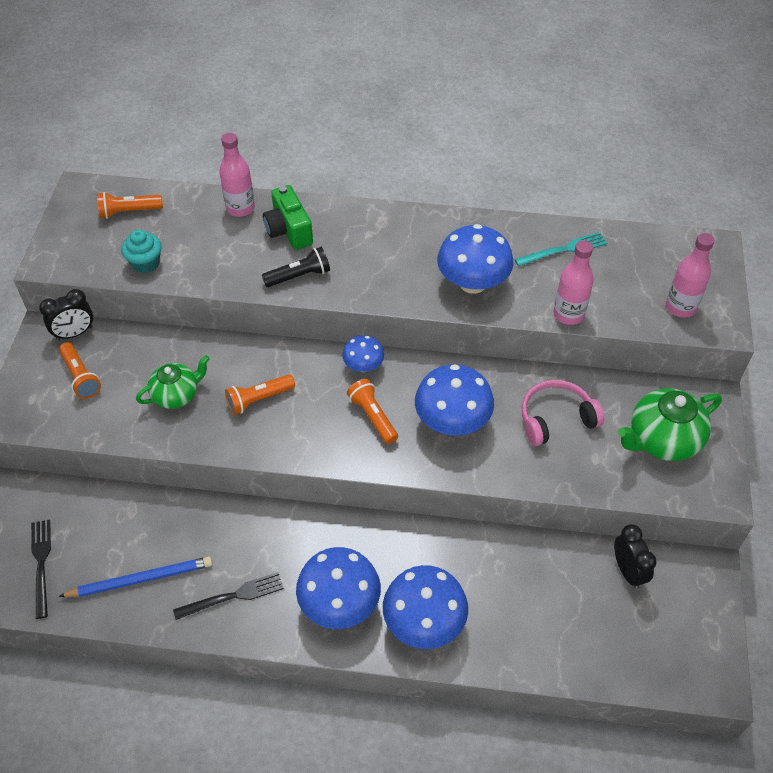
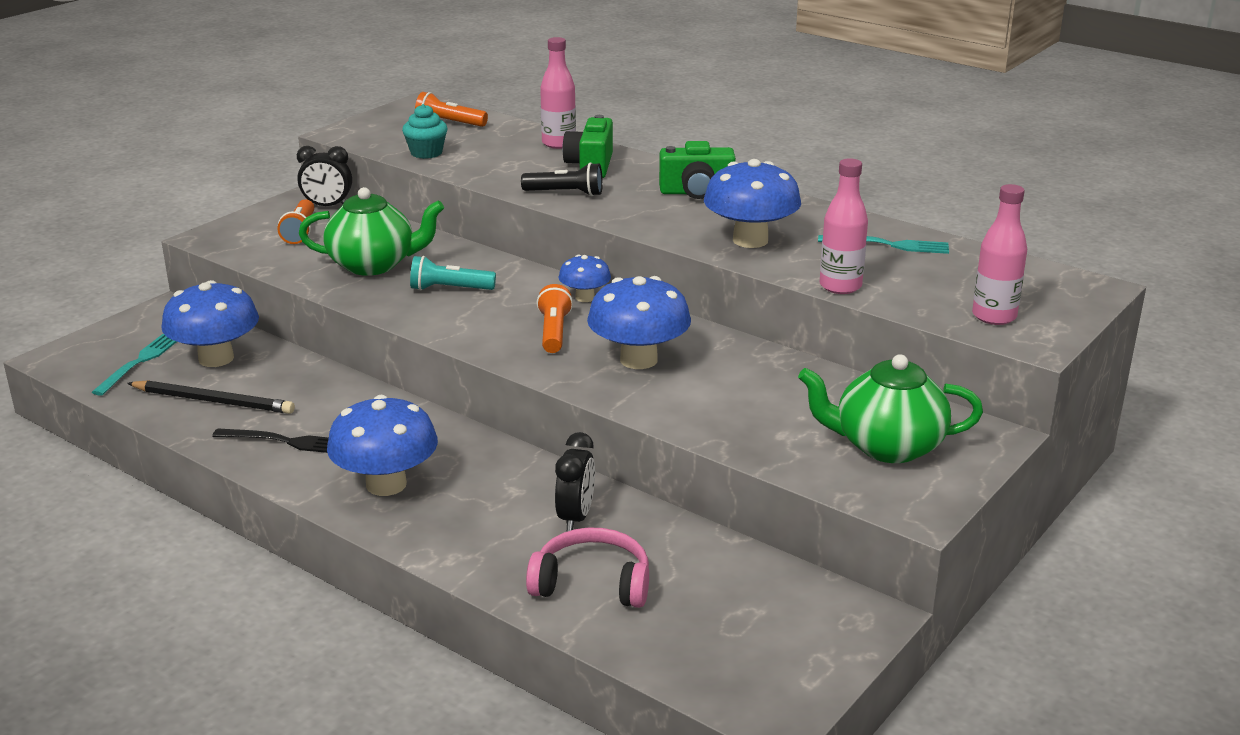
camera: 30 degrees right, 25 degrees down
black fork [31,519,51,619] -> turquoise fork [92,334,177,396]
blue pencil [58,557,213,597] -> black pencil [127,380,295,414]
green teapot [136,355,210,409] -> green teapot [299,187,444,276], size x1.52
orange flashlight [225,374,295,415] -> turquoise flashlight [410,256,496,291]
blue mushroom [383,565,468,649] -> blue mushroom moved to [161,280,259,367]
pink headphones [522,380,604,446] -> pink headphones moved to [526,527,649,608]
black clock [614,524,657,589] -> black clock moved to [555,432,595,532]
none -> green camera [659,141,736,199]

